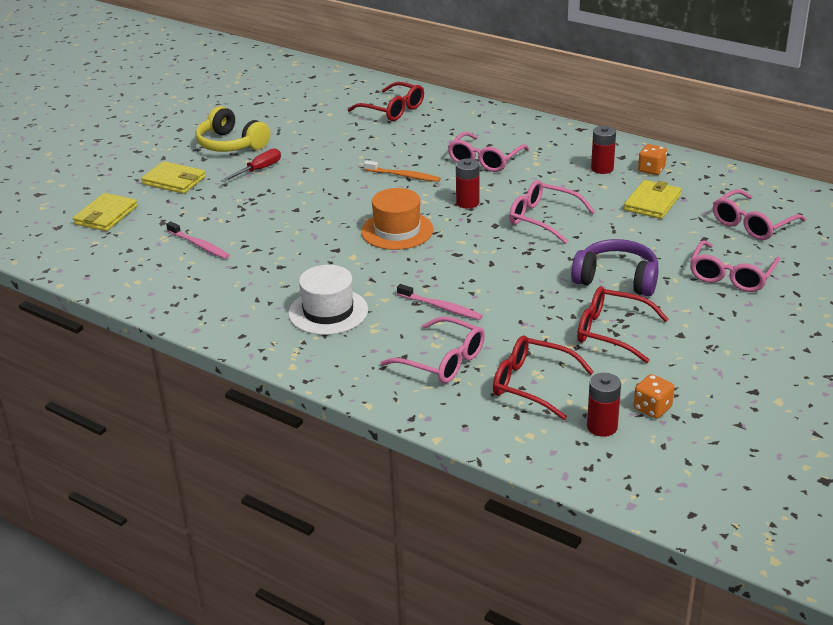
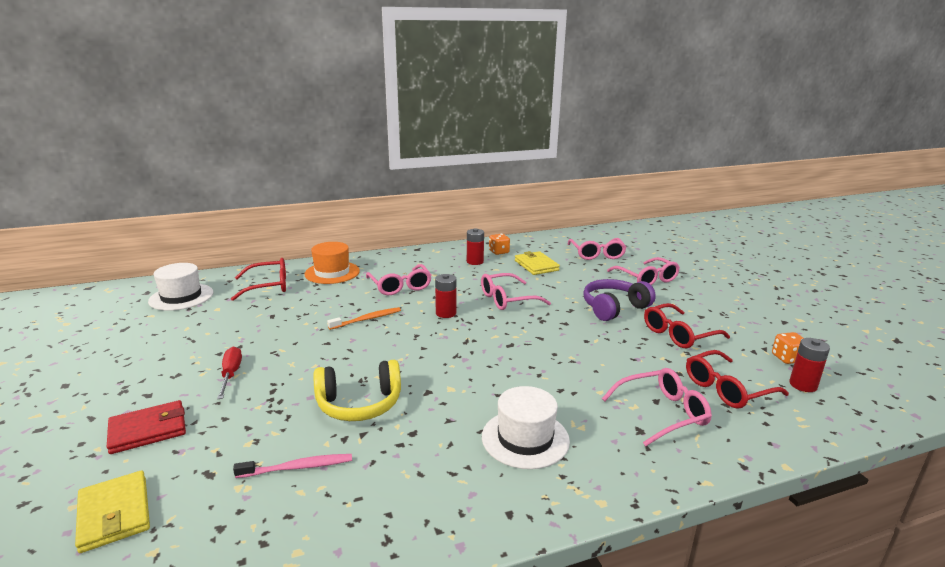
camera: 55 degrees left, 10 degrees down
yellow wallet [141,161,206,194] -> red wallet [107,400,186,454]
yellow headphones [196,106,270,152] -> yellow headphones moved to [313,360,401,421]
orange hat [361,188,434,250] -> orange hat moved to [304,242,360,284]
pink toothbrush [397,284,483,320] -> none
none -> white hat [148,263,213,311]

